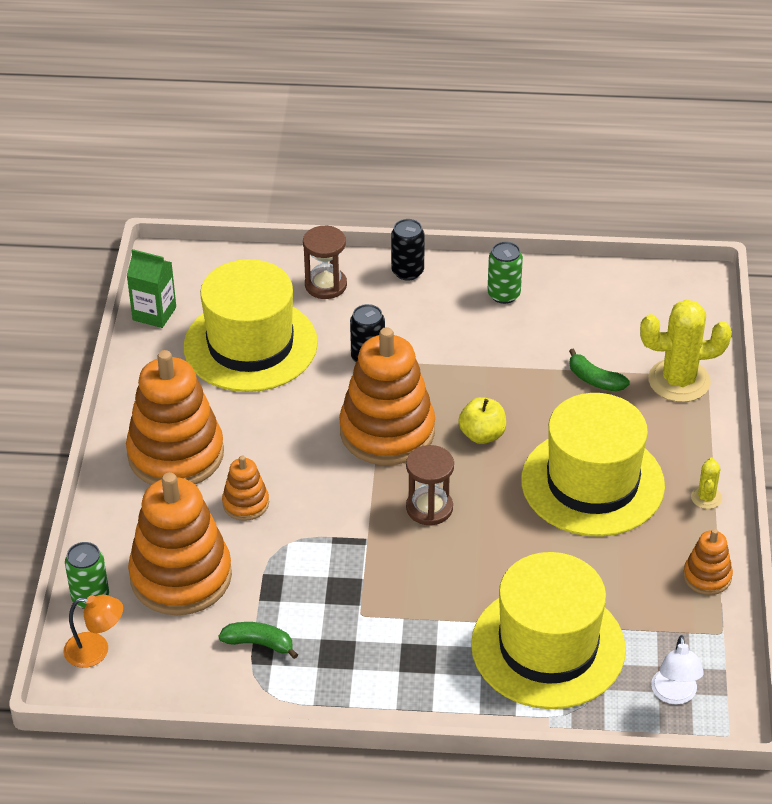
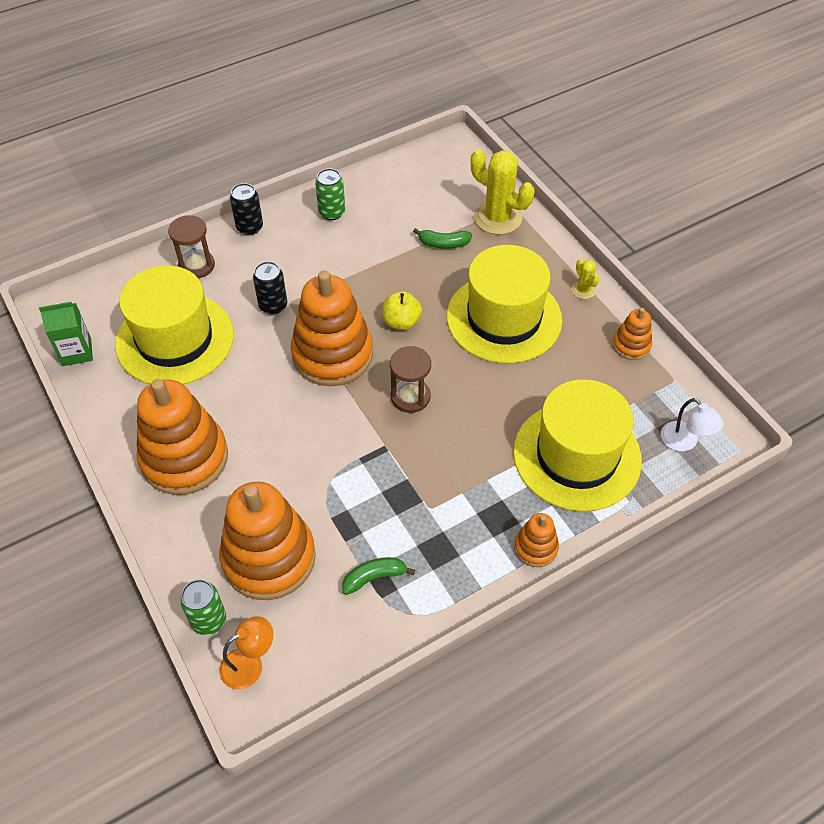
camera: 35 degrees left, 10 degrees up
orange stacking toy [222,456,269,521] -> orange stacking toy moved to [514,513,559,567]
yellow cactus [640,299,732,402] -> yellow cactus turned 75 degrees clockwise [471,149,534,235]

